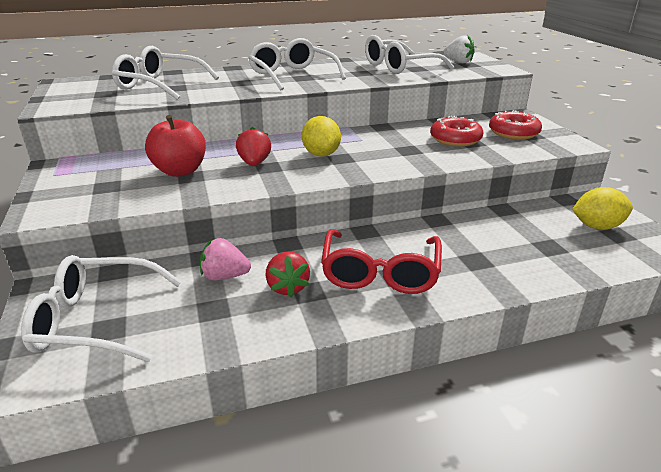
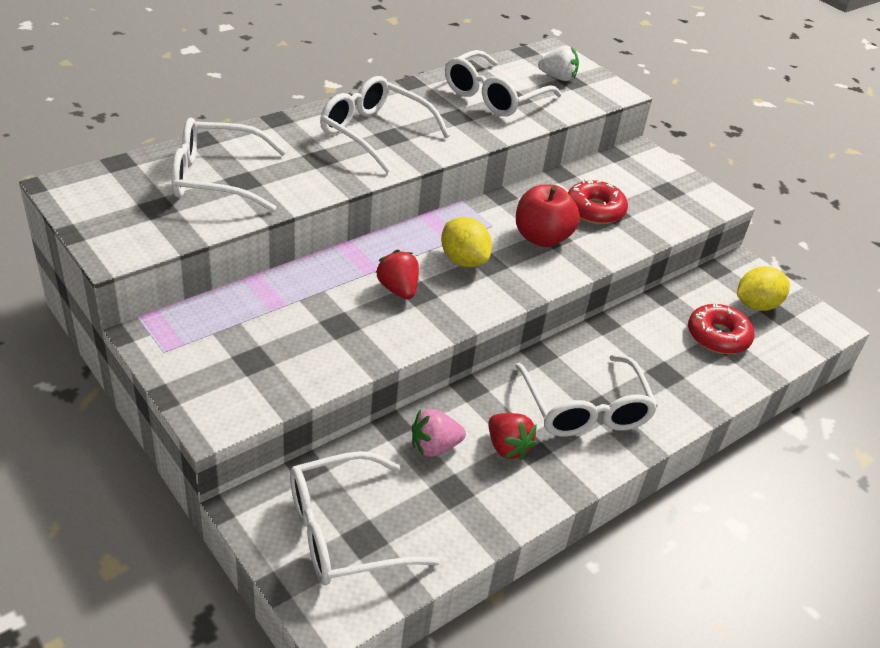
camera: 25 degrees left, 10 degrees up
red apple [145,115,206,177] -> red apple moved to [516,185,580,247]
red glasses [321,229,442,294] -> white glasses [515,355,658,437]
red donut [489,110,542,140] -> red donut moved to [688,303,754,354]

